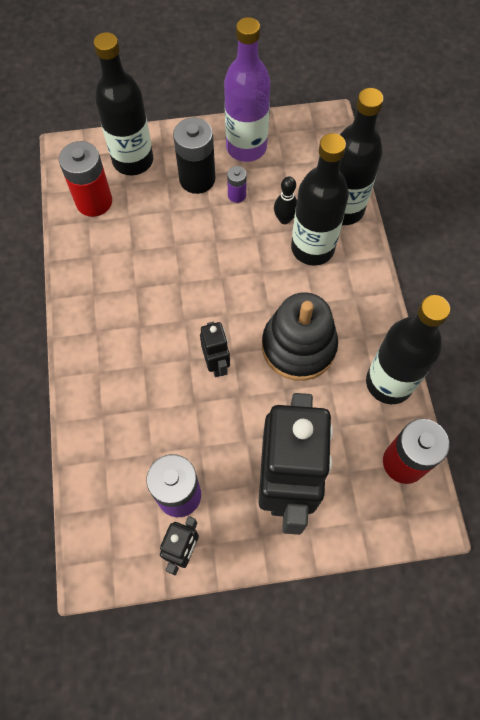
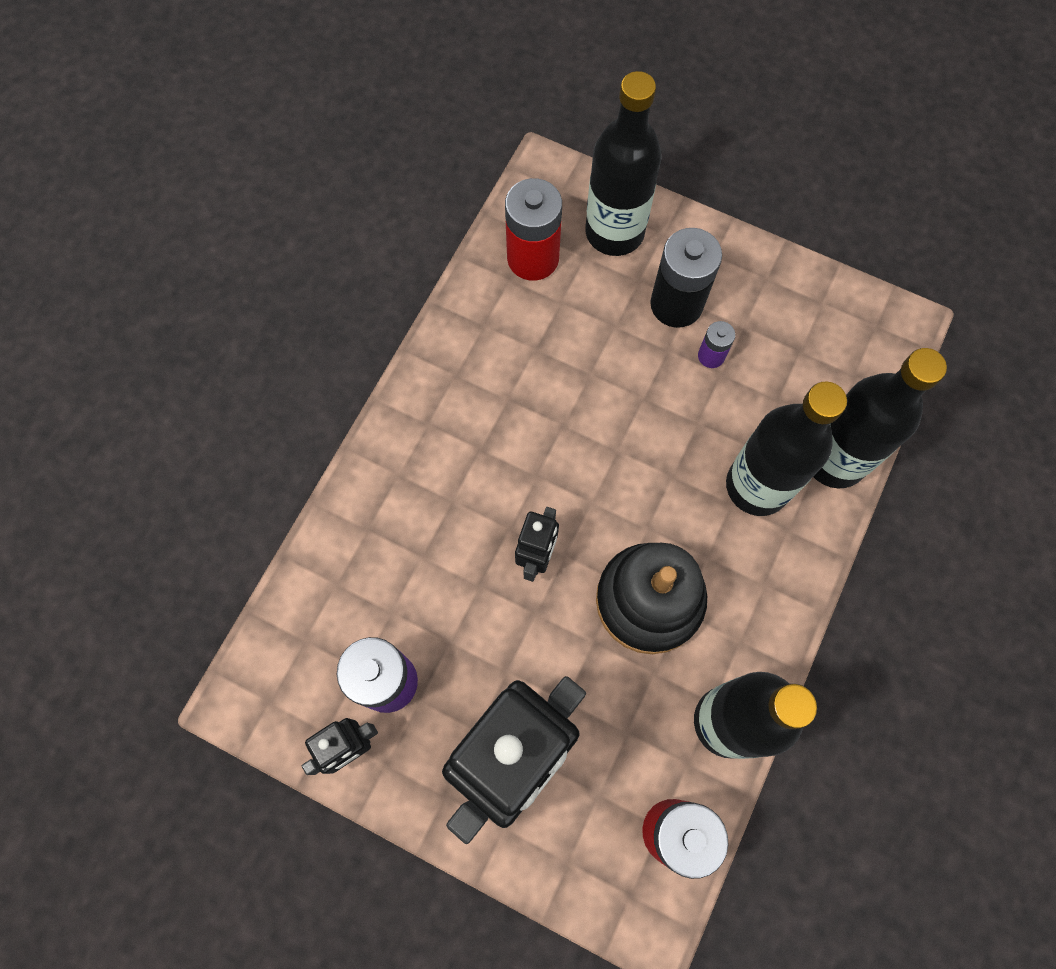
camera: 35 degrees right, 5 degrees up
purple bottle [224,17,271,162] -> none
black bowling pin [274,176,297,224] -> none

